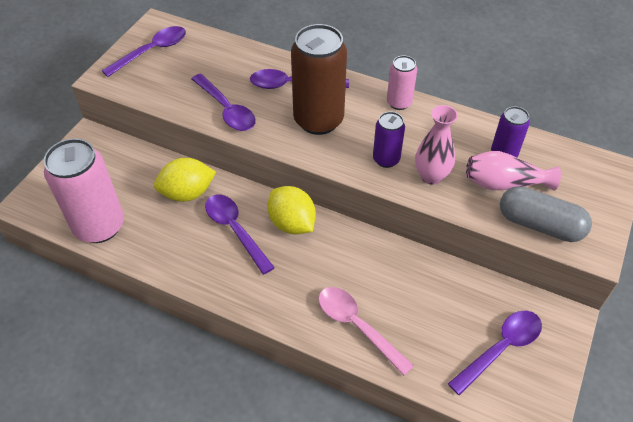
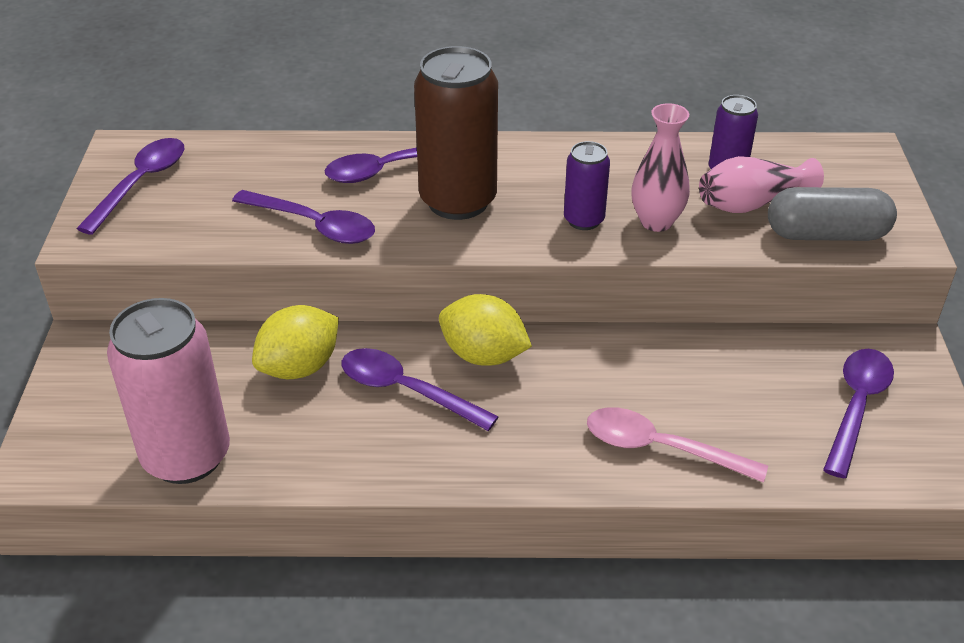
camera: 25 degrees left, 10 degrees down
pink can [387,55,417,110] -> none

